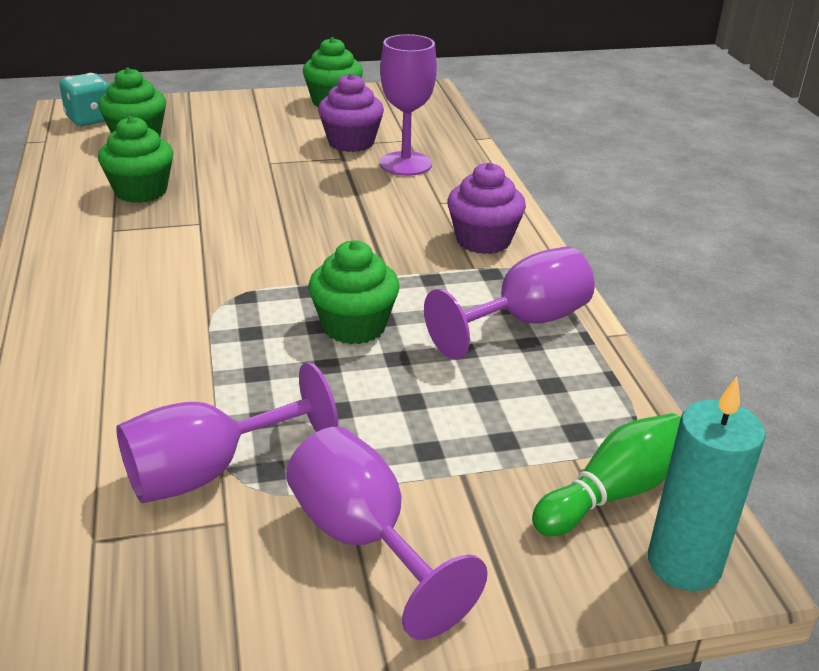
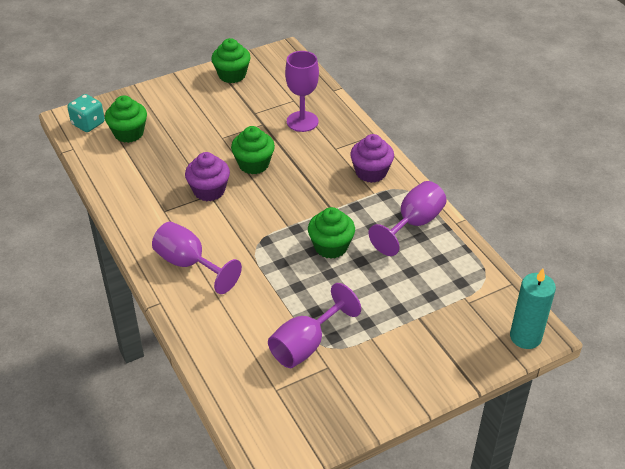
camera: 15 degrees left, 10 degrees up
green cupcake [98,116,173,203] -> green cupcake moved to [231,126,275,174]
purple goblet [286,427,488,640] -> purple goblet moved to [152,222,242,294]
purple cupcake [318,73,384,152] -> purple cupcake moved to [185,152,230,201]
green bowling pin [532,413,681,536] -> none

